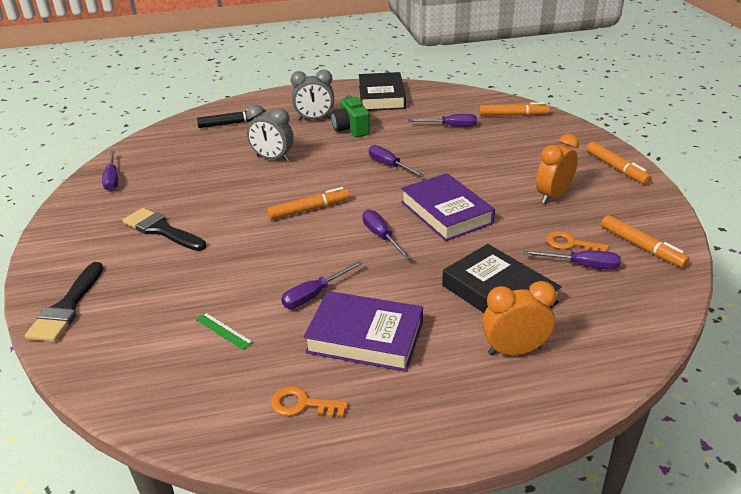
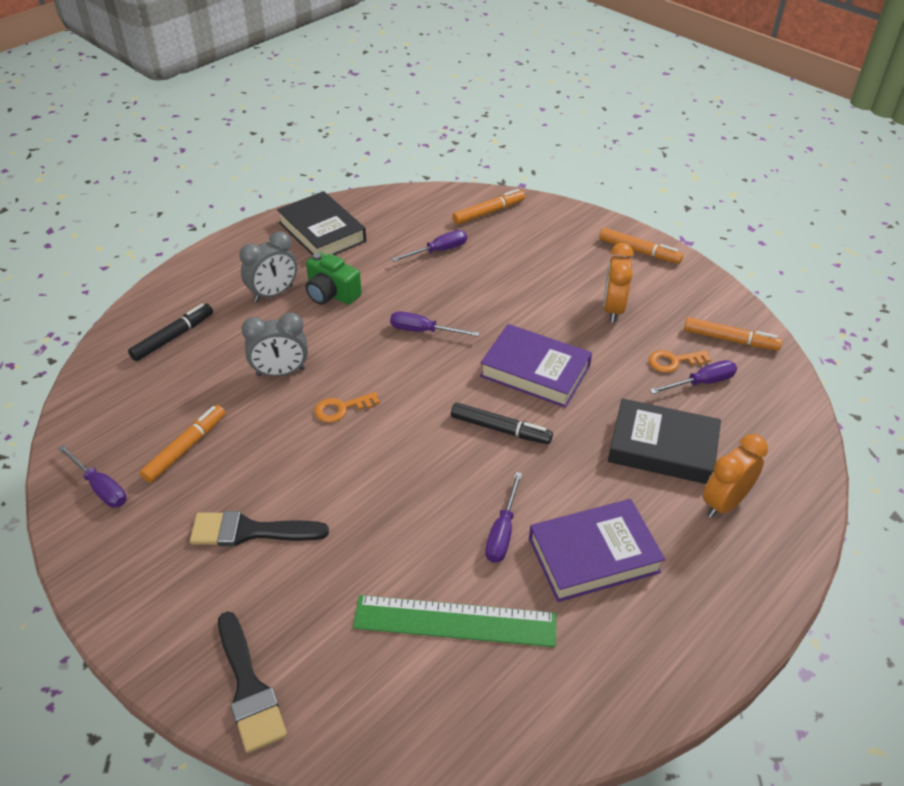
camera: 35 degrees left, 10 degrees up
green ruler [195,312,253,350] -> green ruler [353,595,556,647], size x2.39
orange marker [267,187,350,220] -> orange marker moved to [140,405,225,483]
orange key [271,386,348,418] -> orange key moved to [314,392,380,423]
purple screwdriver [362,210,411,260] -> black marker [451,402,553,444]

